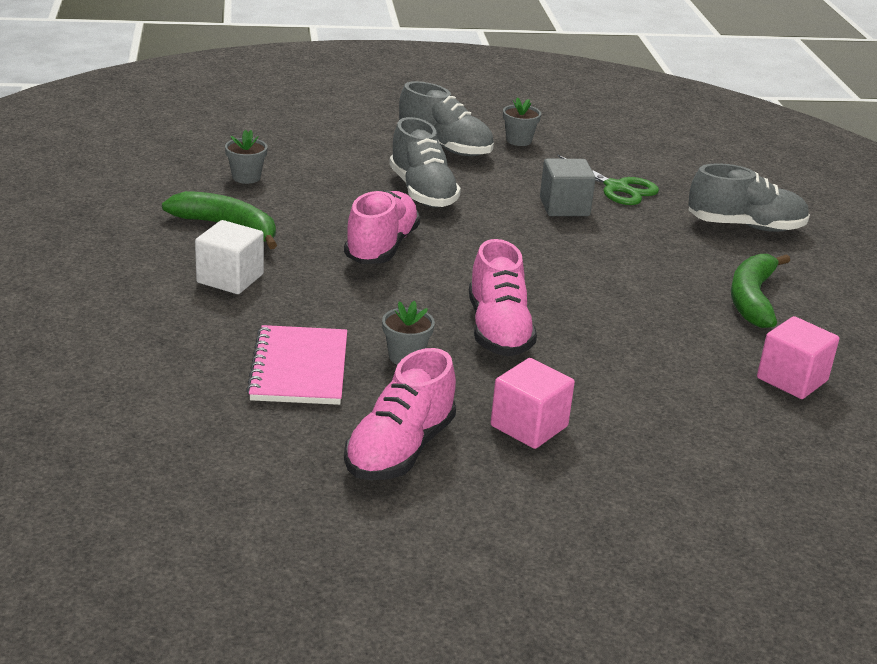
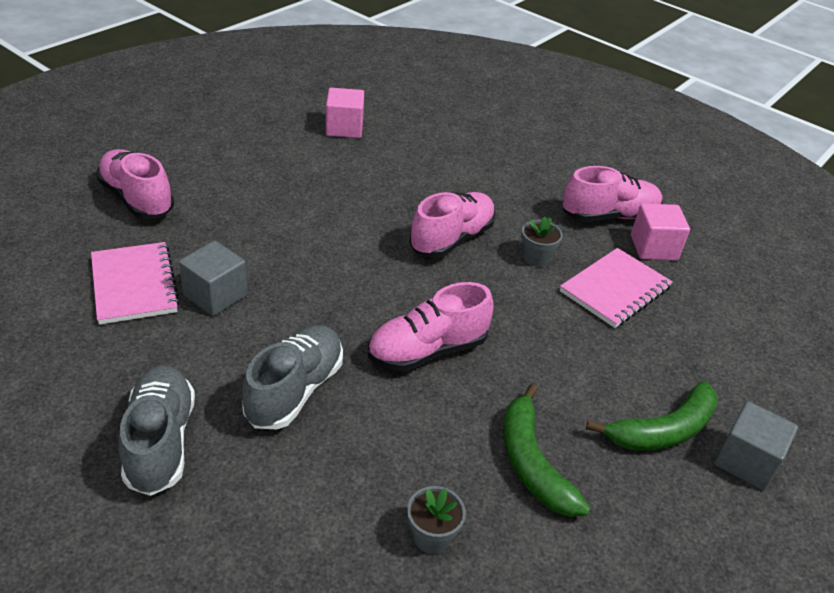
camera: 135 degrees left, 10 degrees up
white cube [195,220,264,294] -> none
pink cube [491,358,575,449] -> pink cube moved to [631,203,690,260]
grey flower pot [503,97,541,146] -> none
green scissors [557,155,659,205] -> pink notebook [91,242,180,325]
grey shoe [688,163,810,232] -> pink shoe [96,149,174,219]
green banana [731,254,790,328] -> green banana moved to [586,381,718,451]
none -> grey cube [714,401,798,490]

